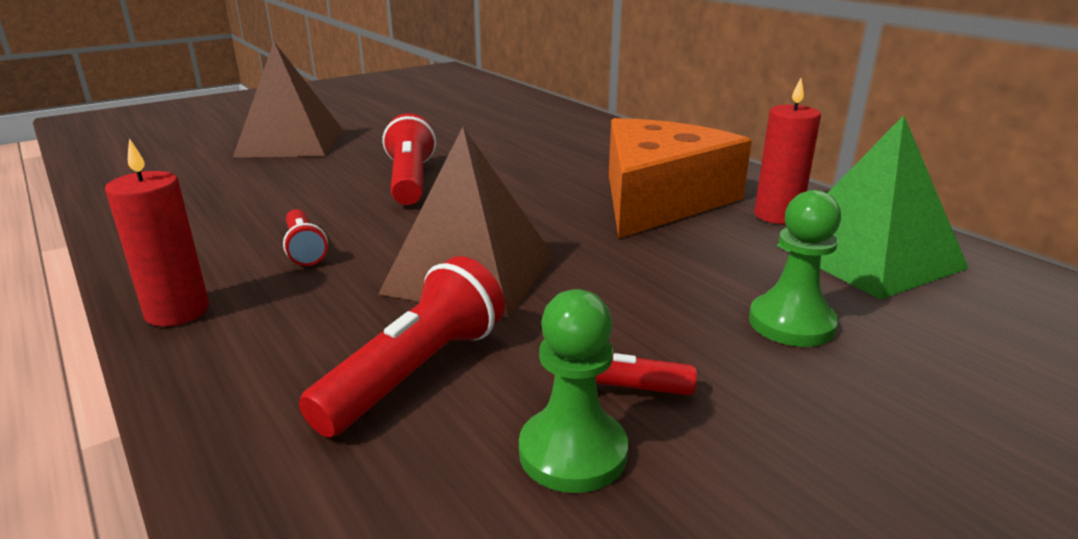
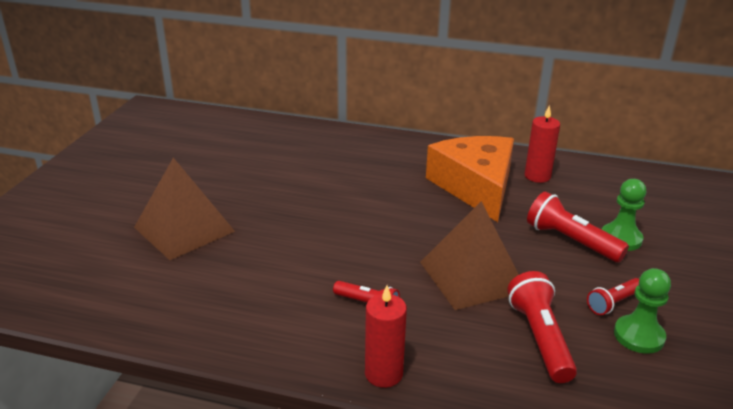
camera: 40 degrees left, 5 degrees up
red flashlight [383,113,436,205] -> red flashlight moved to [527,191,629,262]
green pyramid [776,115,969,300] -> none

